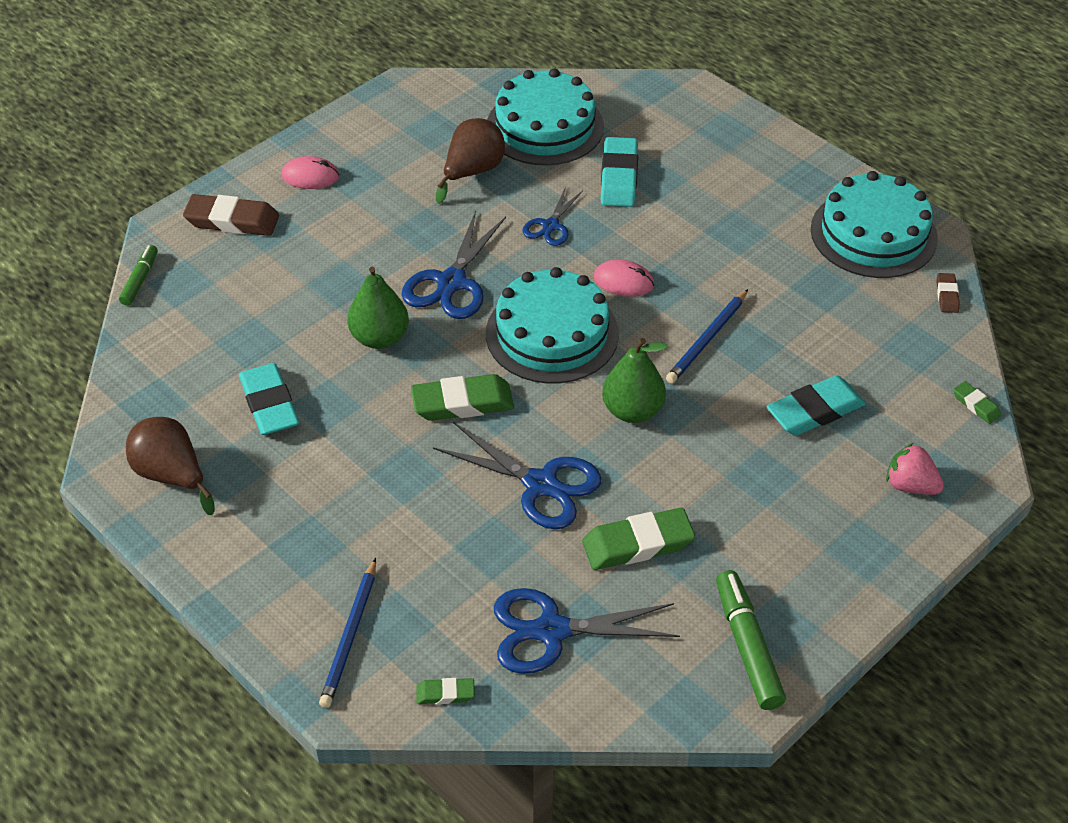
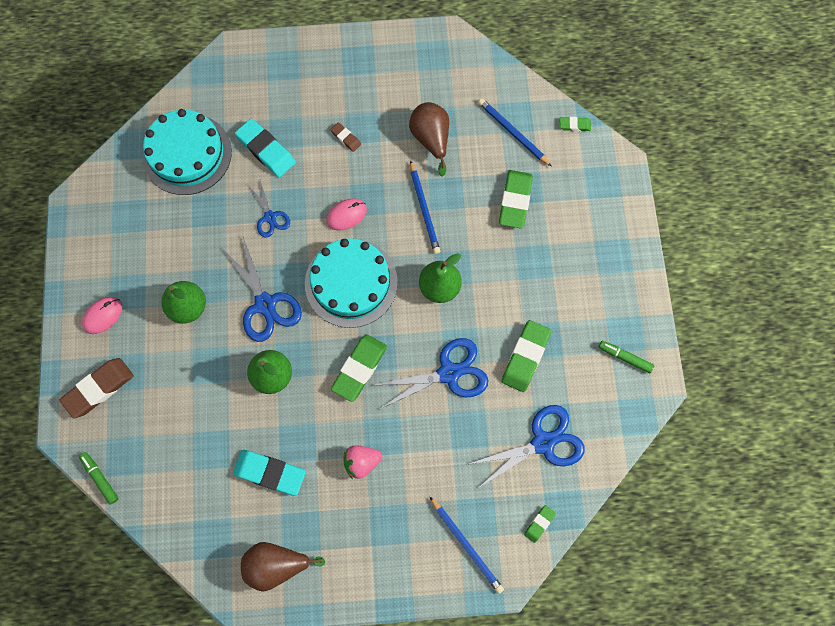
camera: 50 degrees left, 25 degrees up
brown pear [436,118,505,204] -> brown pear moved to [409,102,449,177]
blue scissors [494,588,680,674] -> blue scissors turned 150 degrees counterclockwise [469,405,585,487]
green marker [716,570,786,710] -> green marker [598,341,654,373], size x0.61
turquoise eraser [767,375,866,436] -> green eraser [499,170,533,229]
turquoise cake [811,171,938,278] -> none
pink strawberry [886,443,944,495] -> pink strawberry moved to [343,445,382,479]
brown eraser [936,273,960,313] -> brown eraser moved to [331,122,361,152]
none -> green pear [161,281,206,324]
none -> blue pencil [478,98,552,167]

